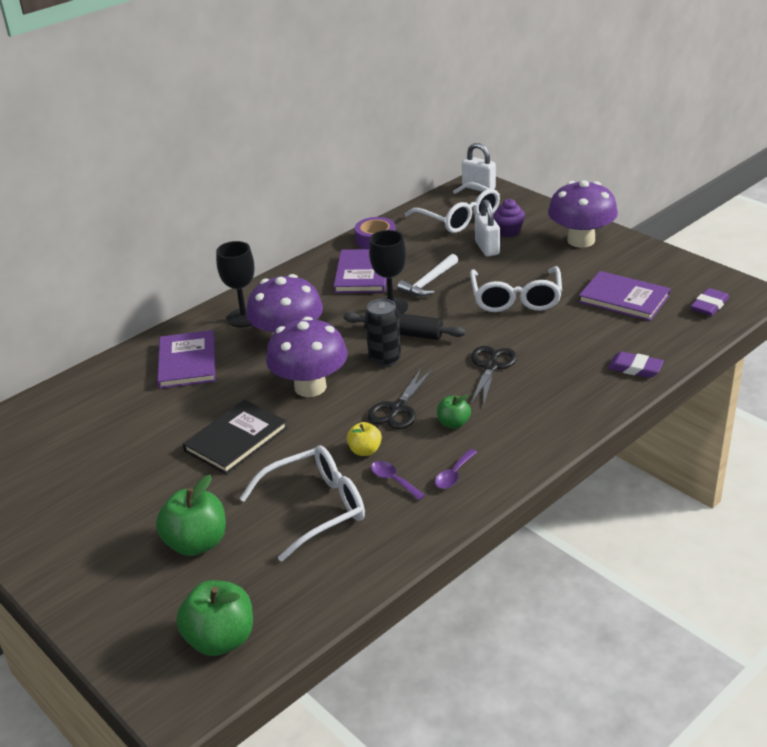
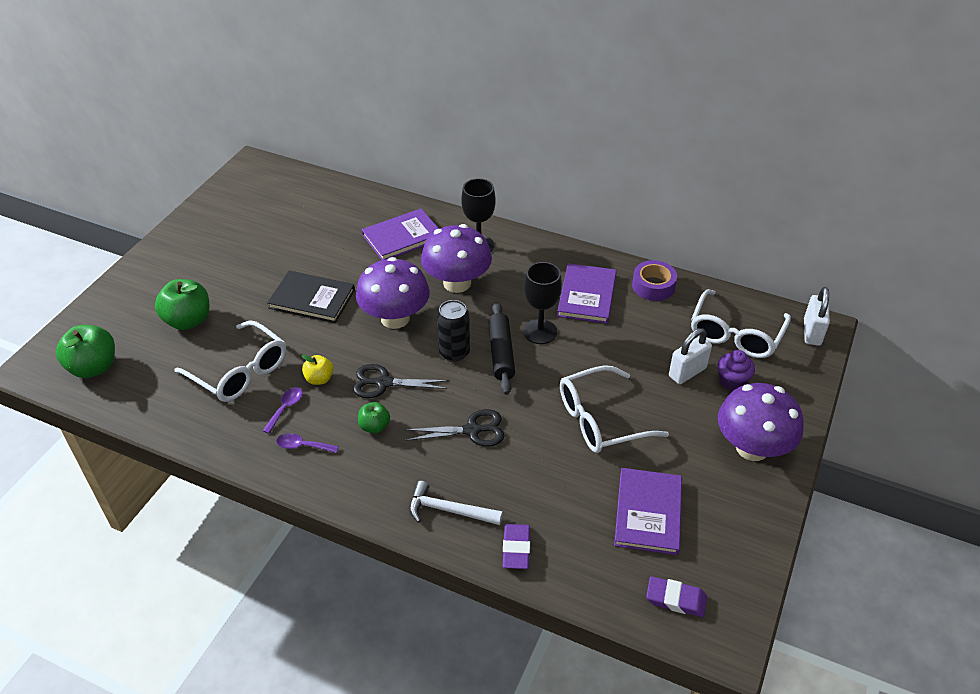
camera: 65 degrees right, 10 degrees up
purple book [334,249,387,293] -> purple book turned 60 degrees counterclockwise [557,263,617,324]
white hammer [397,254,458,296] -> white hammer moved to [409,481,503,525]

